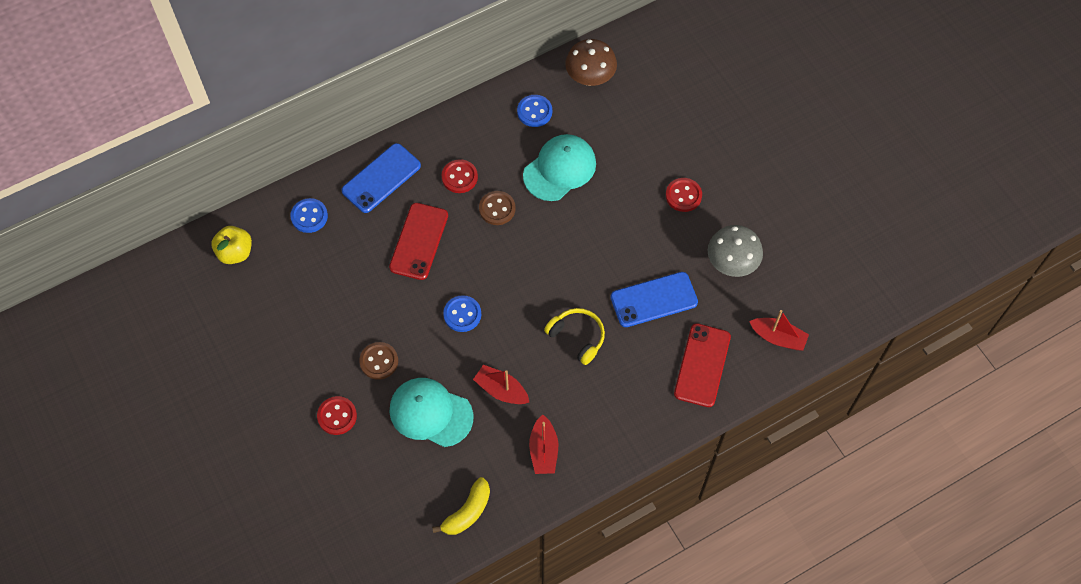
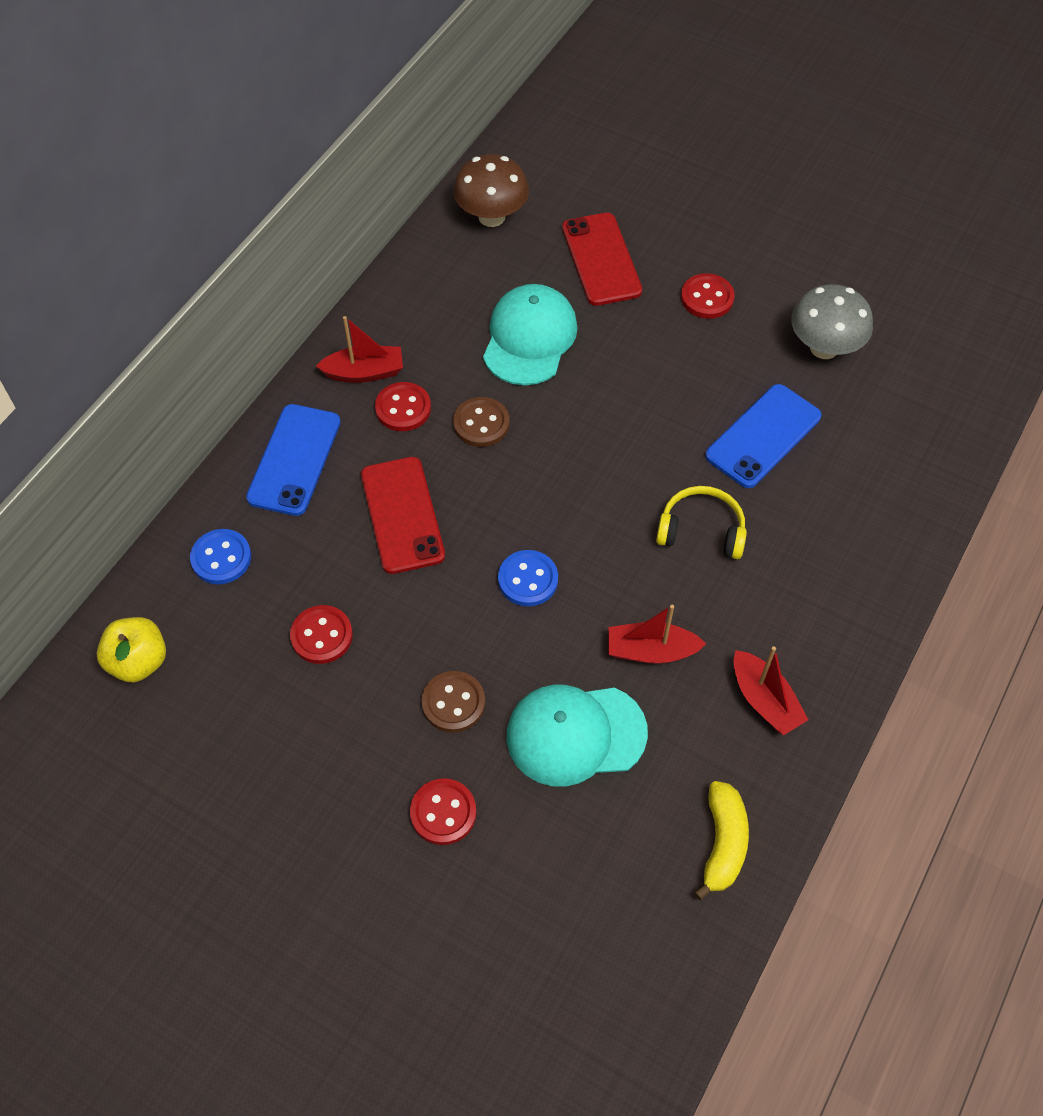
camera: 30 degrees left, 5 degrees down
blue button [517,95,552,127] -> none
red phone [674,323,731,407] -> red phone moved to [562,213,642,306]
red boat [749,310,809,351] -> red boat moved to [316,316,403,383]
none -> red button [290,605,353,664]

